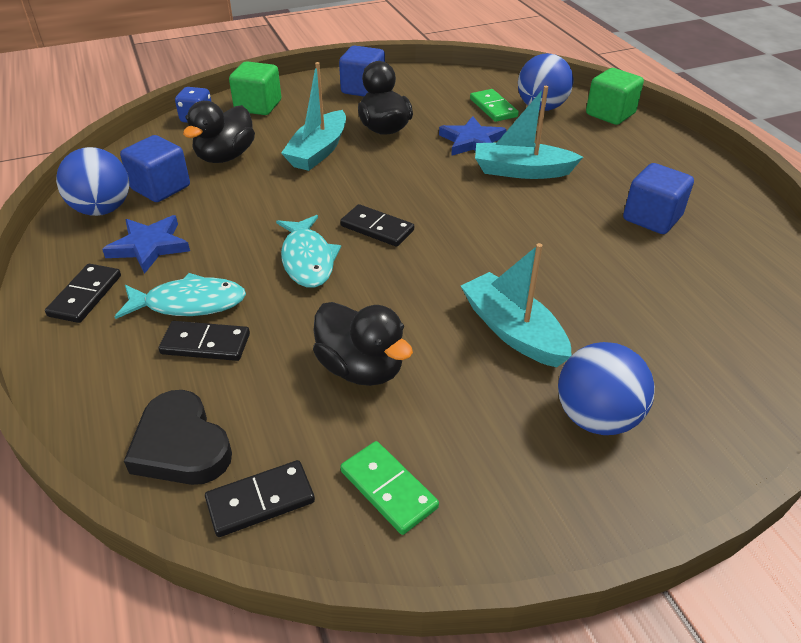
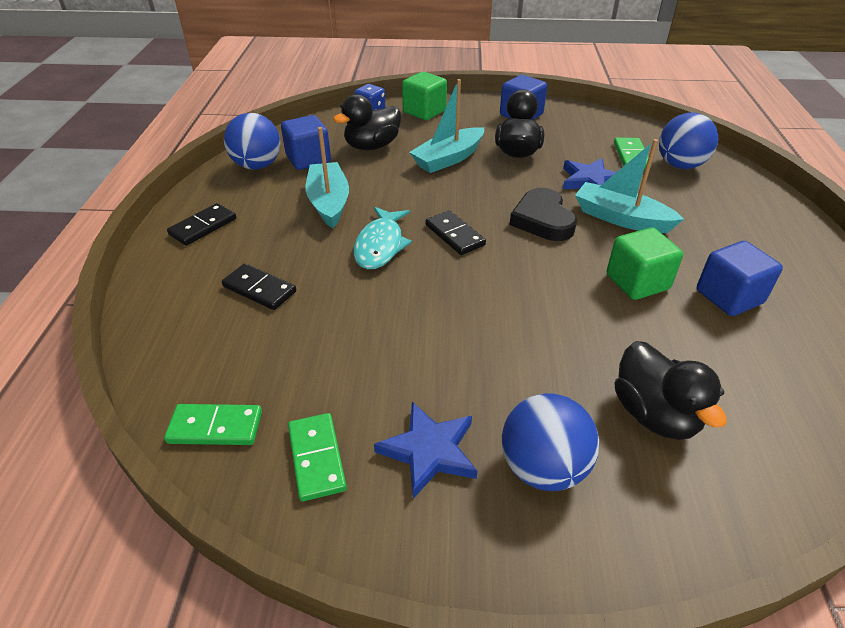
camera: 25 degrees right, 0 degrees up
blue star [102,215,190,274] -> blue star moved to [374,402,478,499]
turquoise fish [115,273,246,319] -> none
black heart [124,390,232,485] -> black heart moved to [510,188,577,241]
black domino [205,460,315,537] -> green domino [164,404,262,445]
black duck [313,302,413,386] -> black duck moved to [615,341,727,440]
turquoise boat [461,243,572,367] -> turquoise boat moved to [306,127,349,228]
green cube [586,68,644,125] -> green cube moved to [607,228,683,300]

